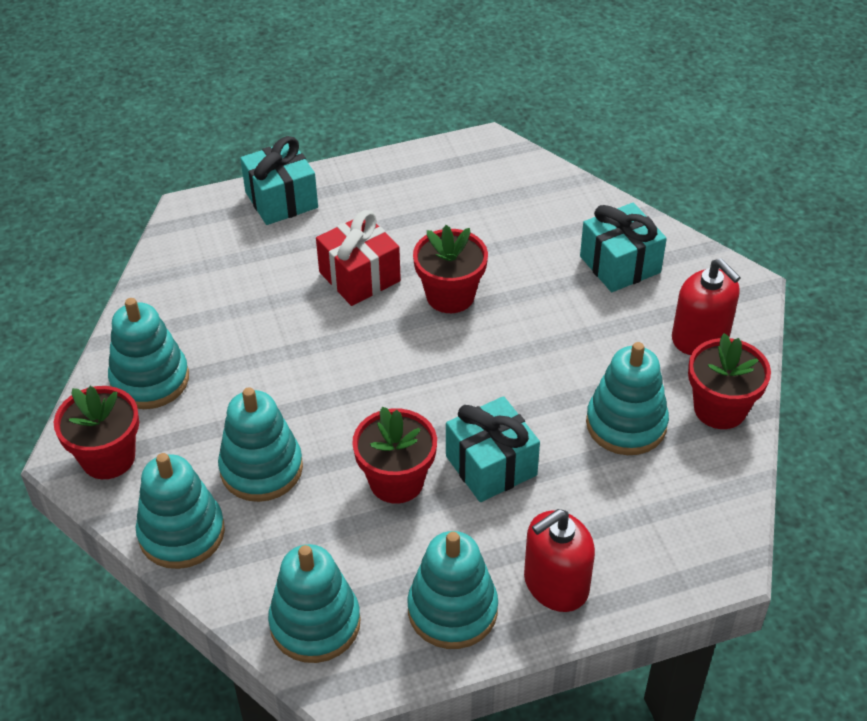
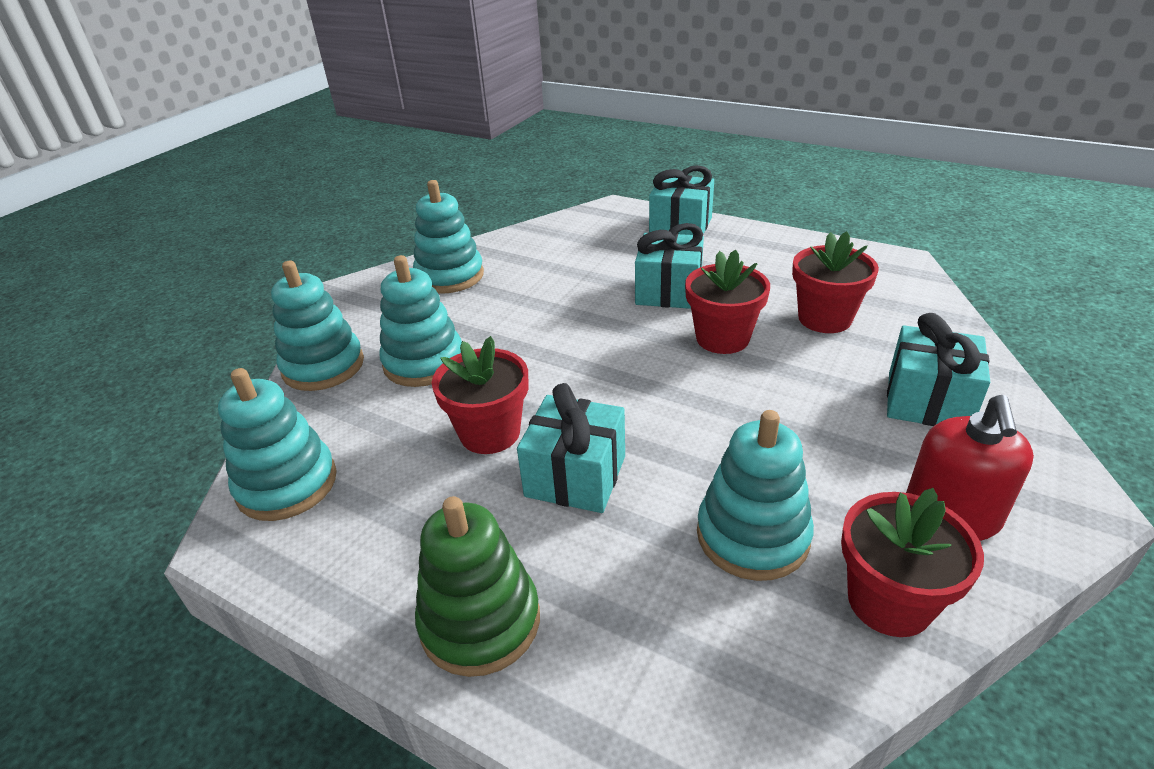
camera: 50 degrees right, 10 degrees down
red flower pot [54,386,139,479] -> red flower pot moved to [792,231,879,333]
red gift [316,210,401,306] -> turquoise gift [635,223,704,309]
turquoise stacking toy [407,531,498,649] -> none
red soap dispenser [524,509,595,612] -> green stacking toy [415,496,540,677]

